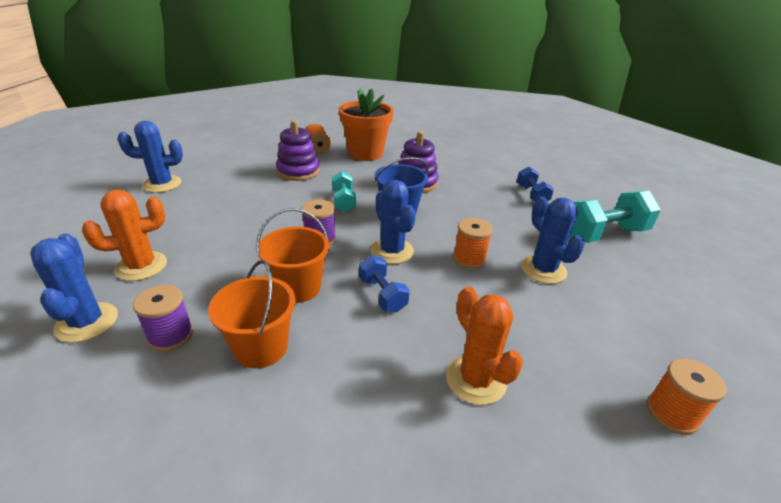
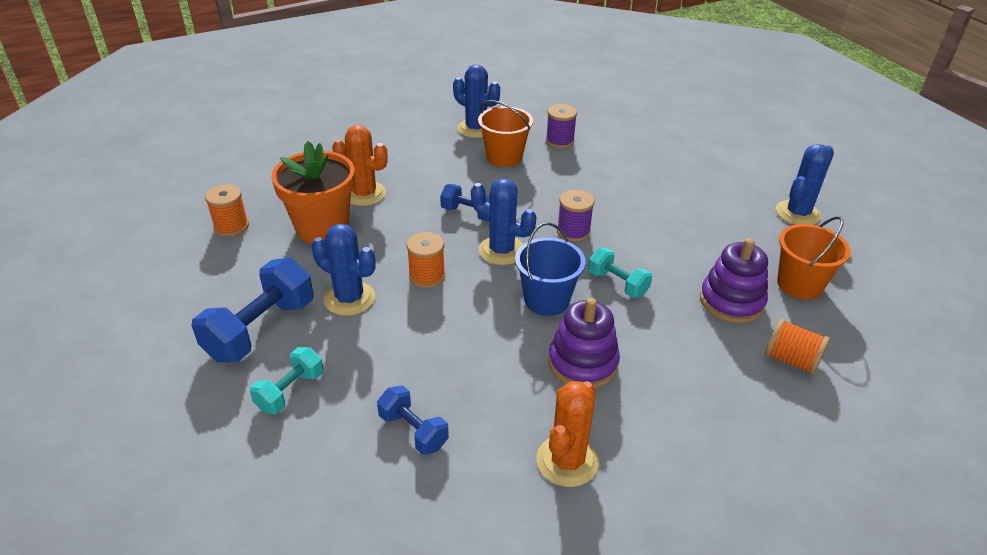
camera: 145 degrees right, 5 degrees up
blue cactus [30,234,118,343] -> blue cactus moved to [453,64,500,138]
orange cactus [82,190,167,281] -> orange cactus moved to [536,381,599,487]
orange bucket [256,208,330,303] -> orange bucket moved to [777,216,851,300]
orange flower pot [339,88,394,161] -> orange flower pot moved to [271,141,355,244]
turquoise dumbbell [569,190,661,243] -> turquoise dumbbell [250,347,324,414], size x0.57
none -> blue dumbbell [191,258,313,362]

